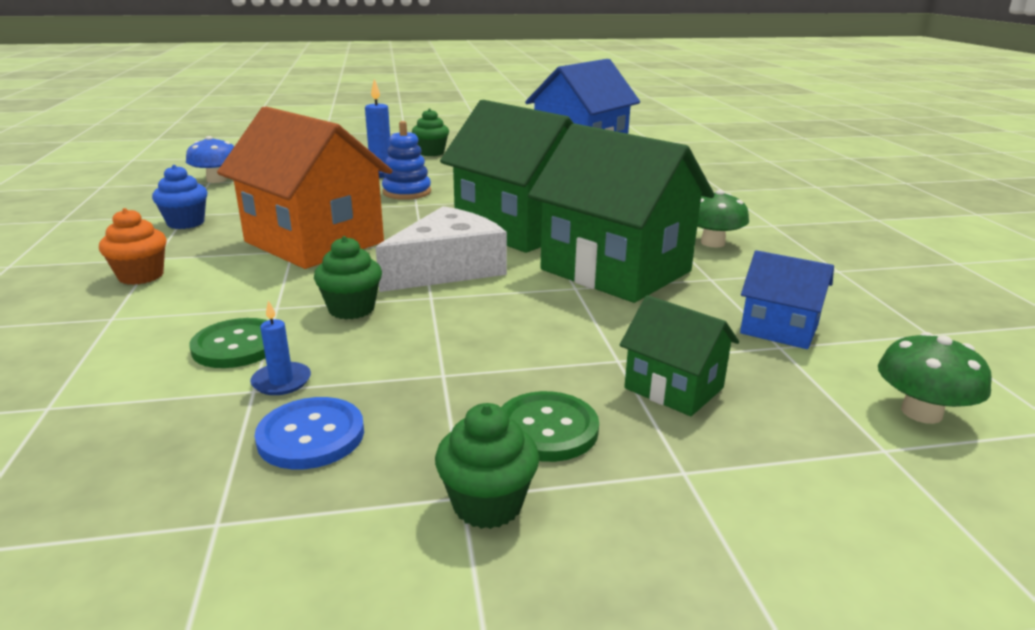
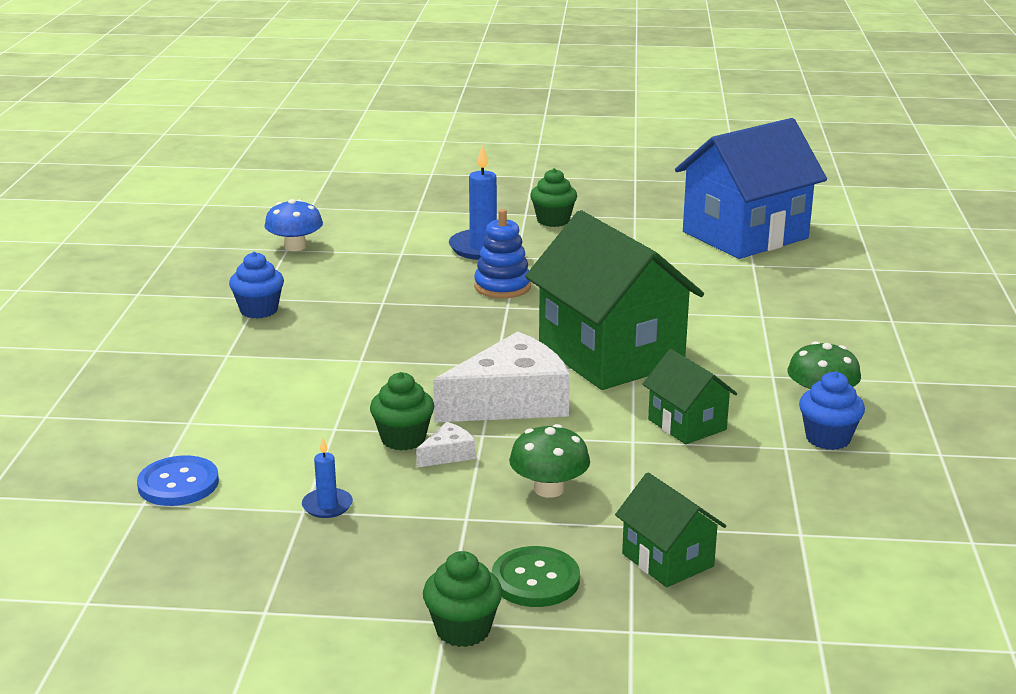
camera: 15 degrees right, 0 degrees up
orange cupcake [99,208,167,285] -> none
green button [190,318,268,368] -> none
orange house [217,106,392,269] -> none
blue button [255,397,364,469] -> blue button moved to [137,455,219,506]
green house [528,124,714,303] -> green house [642,349,737,445], size x0.48
blue house [740,250,834,349] -> none
green mushroom [878,332,992,424] -> green mushroom moved to [509,424,590,498]
none -> white cheese [416,422,476,468]
none -> blue cupcake [799,371,865,450]

